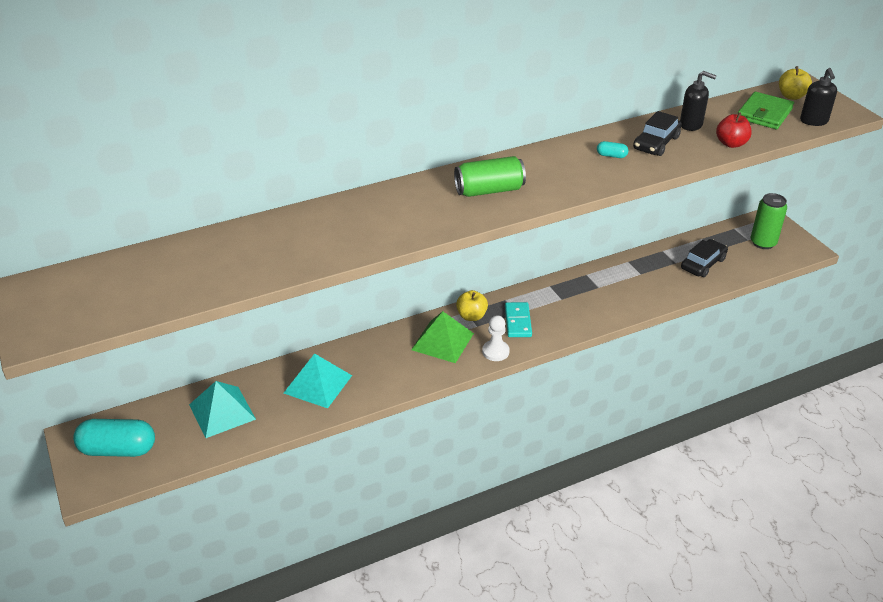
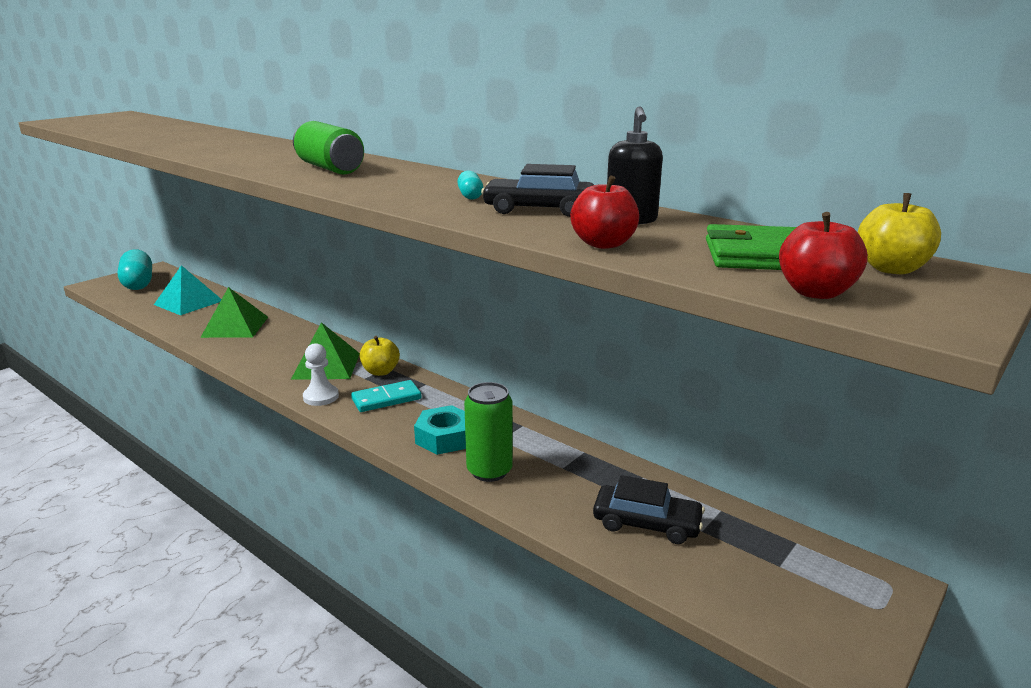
camera: 65 degrees right, 15 degrees down
turquoise pyramid [284,353,352,408] -> green pyramid [200,287,268,338]
green can [751,193,787,249] -> green can moved to [464,382,513,482]
black soap dispenser [800,68,837,126] -> red apple [779,212,868,299]
none -> turquoise nut [414,405,466,455]

